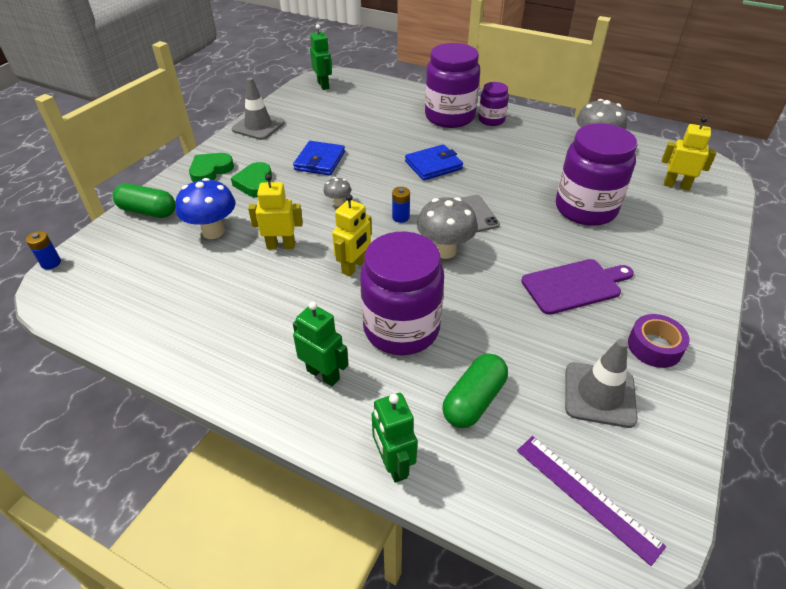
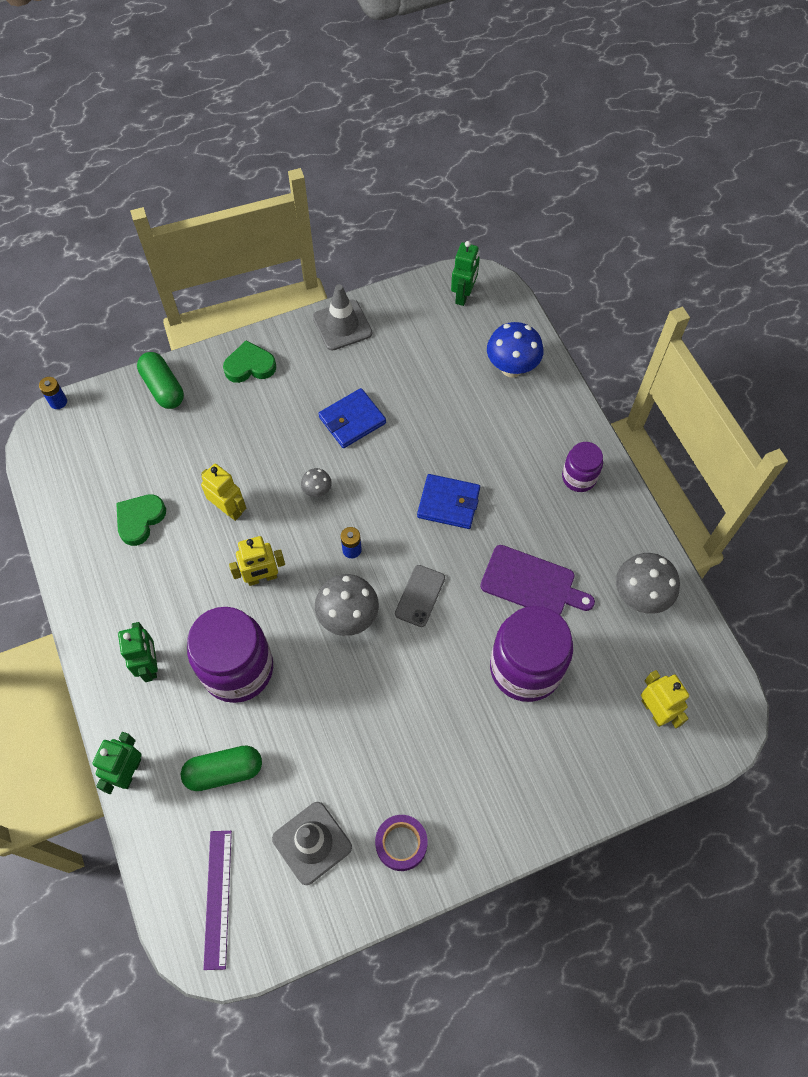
camera: 40 degrees right, 20 degrees up
blue mushroom [175,178,235,239] -> blue mushroom moved to [487,322,543,378]
green heart [231,162,272,198] -> green heart moved to [116,494,166,546]
purple jar [425,43,480,128] -> none
purple cutting board [521,259,634,315] -> purple cutting board moved to [480,545,595,615]

